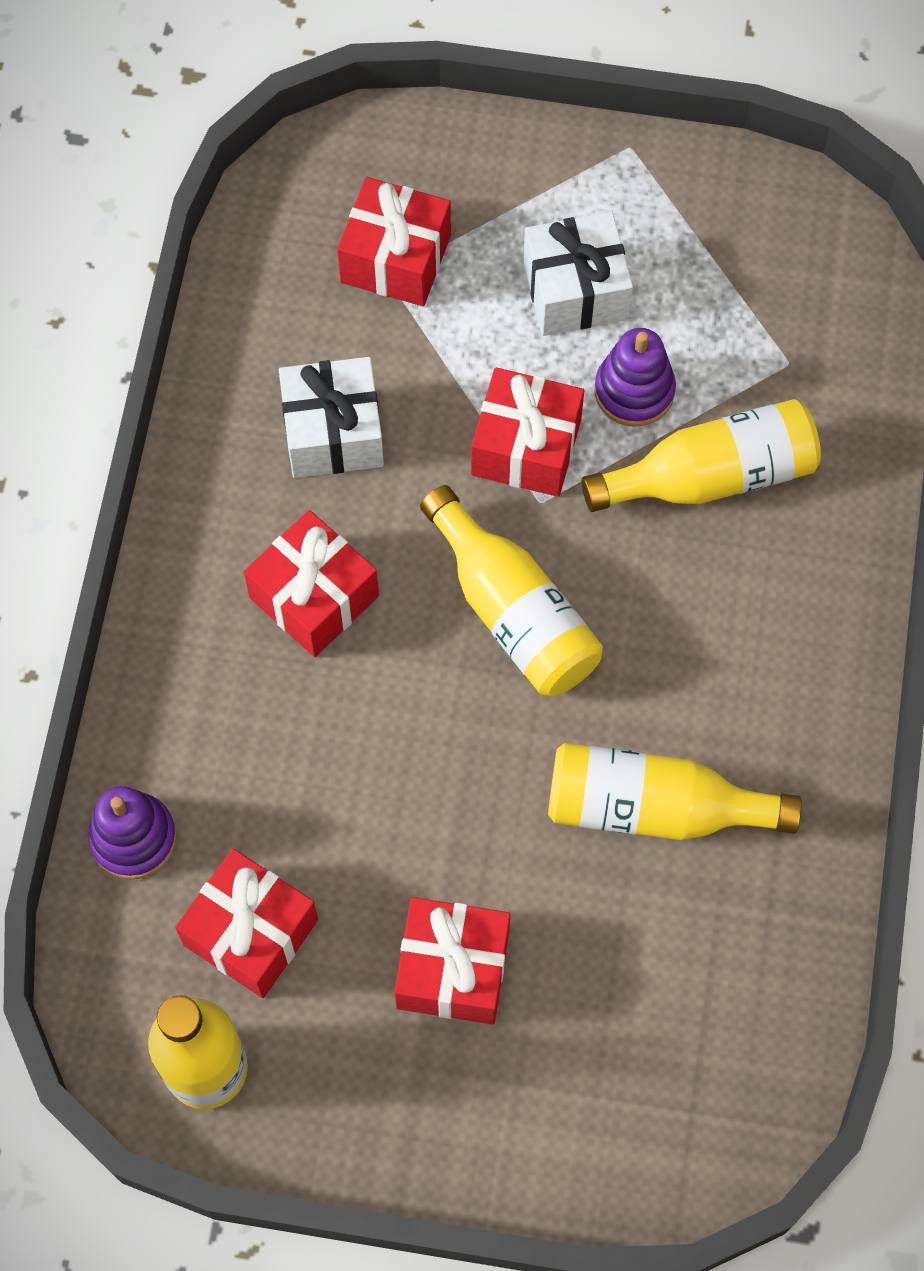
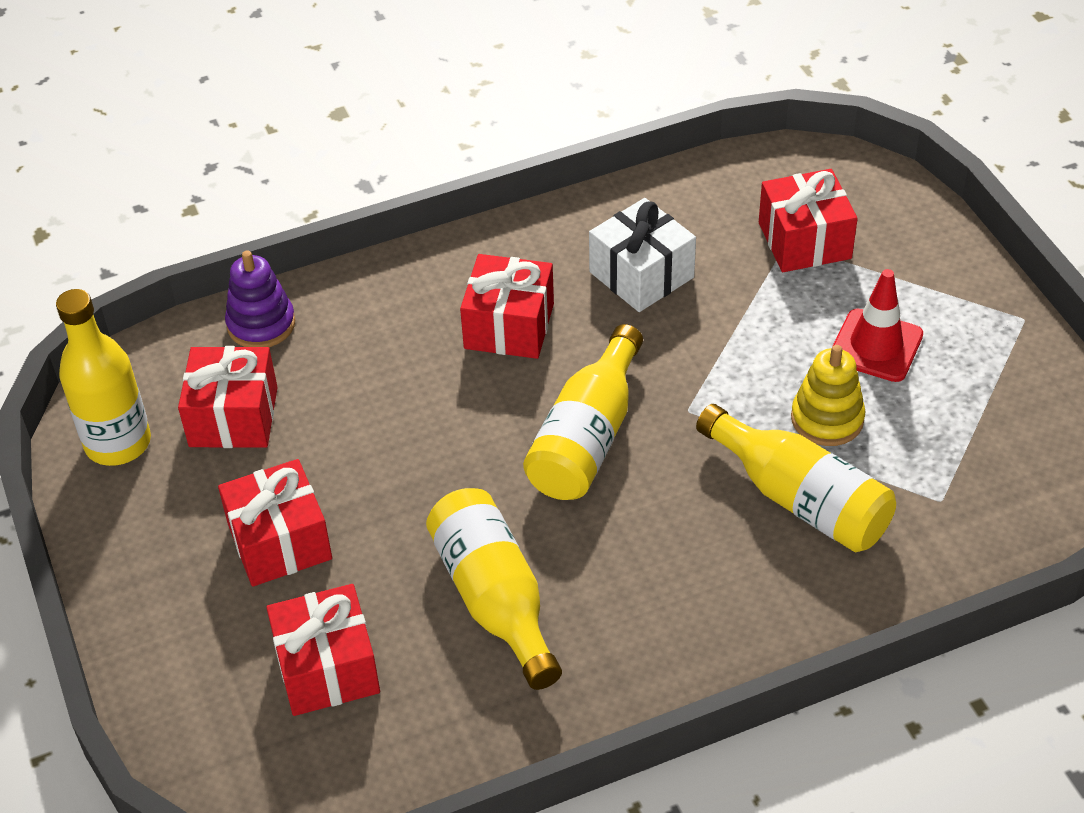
camera: 60 degrees right, 20 degrees down
red gift [471,367,584,497] -> red gift moved to [266,584,380,716]
white gift [523,211,633,336] -> red traffic cone [832,269,923,382]
purple stacking toy [594,328,676,427] -> yellow stacking toy [791,345,866,446]

